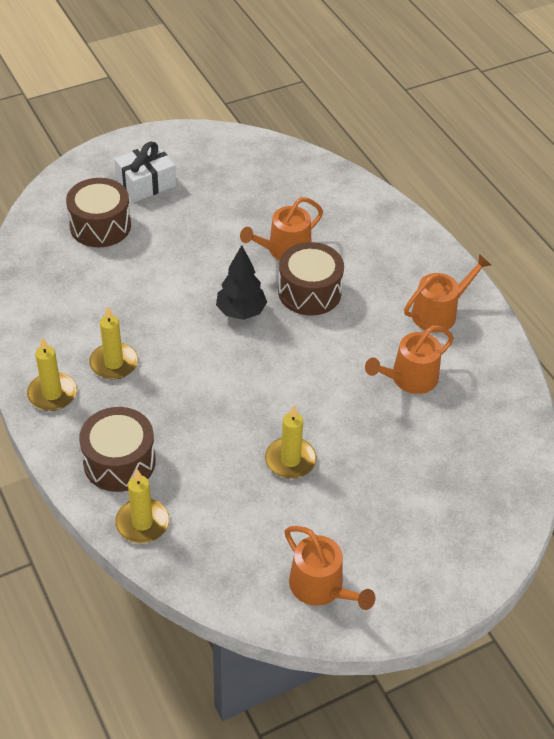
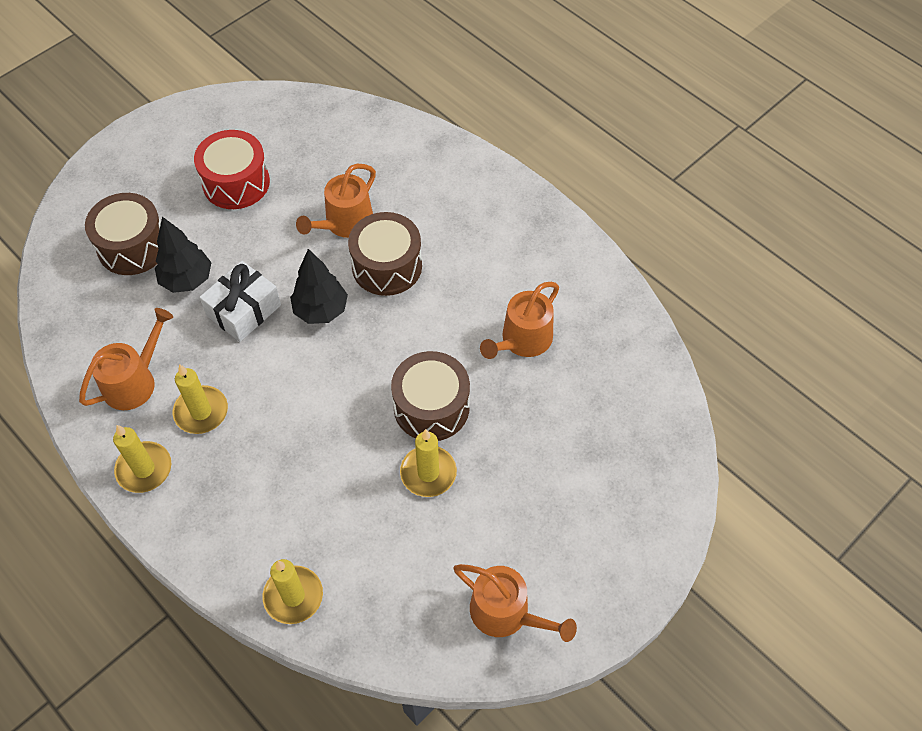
camera: 15 degrees left, 10 degrees up
brown drum [79,407,156,492] -> brown drum moved to [391,351,470,441]
white gift [114,142,176,202] -> white gift moved to [199,261,281,342]
orange watering can [404,254,491,332] -> orange watering can moved to [79,308,173,410]
none -> black tree [155,217,212,293]
none -> red drum [194,130,270,209]

